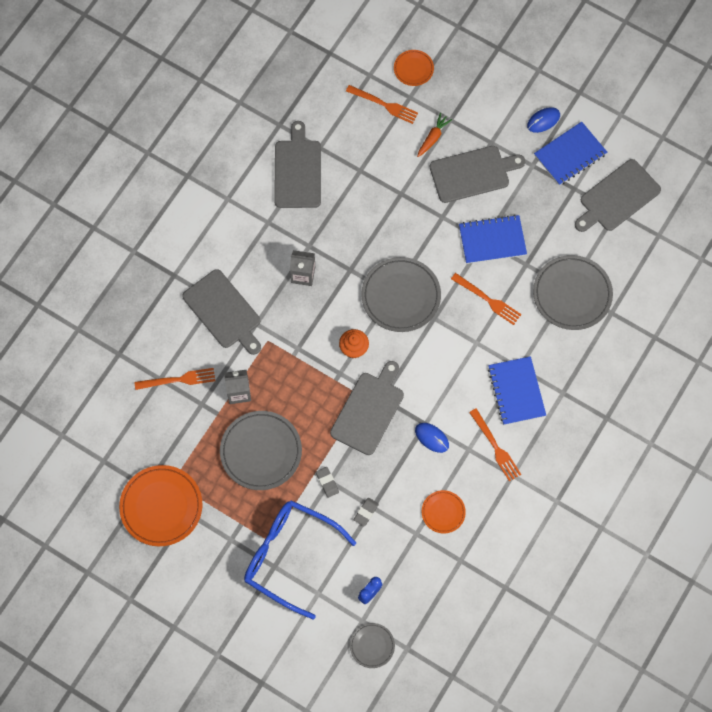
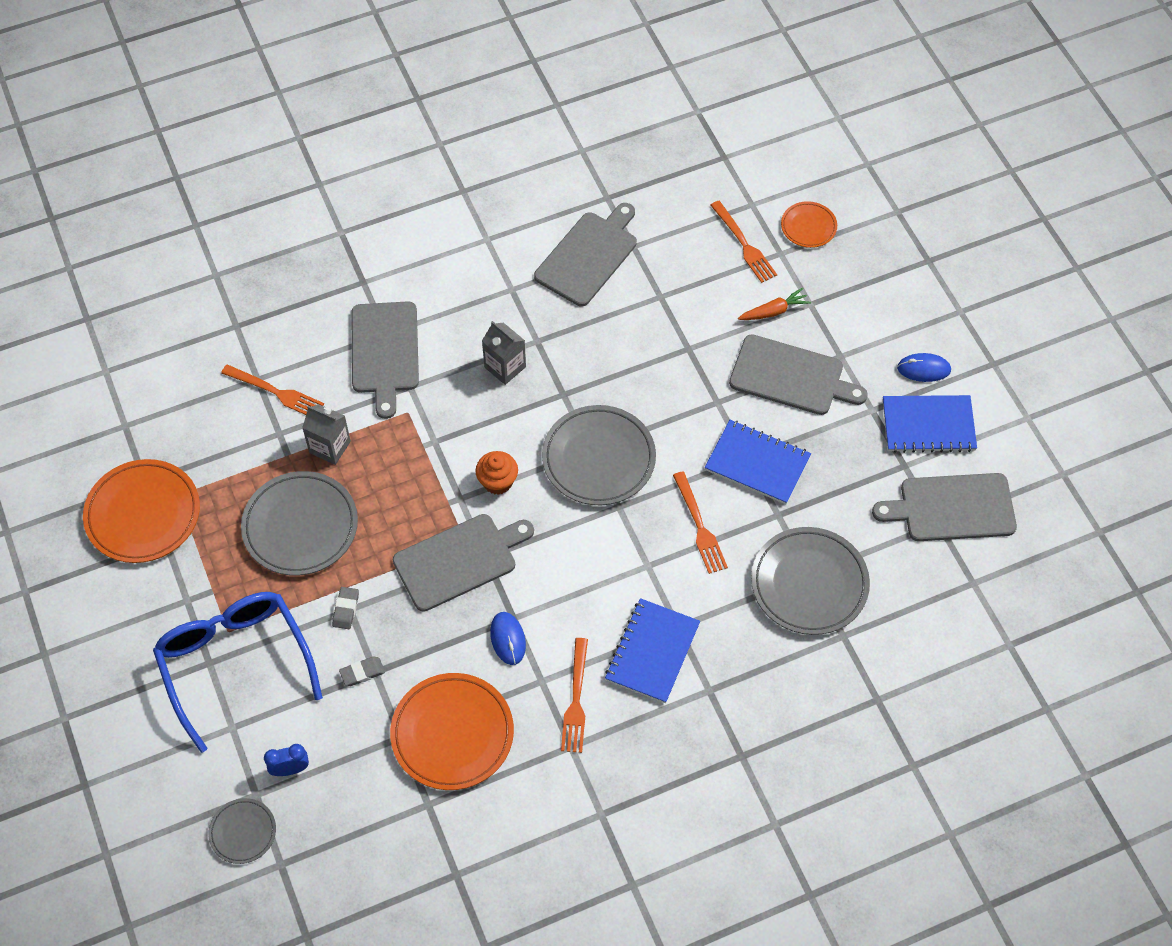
camera: 35 degrees right, 10 degrees down
orange plate [422,490,466,533] -> orange plate [390,673,514,790], size x1.88

